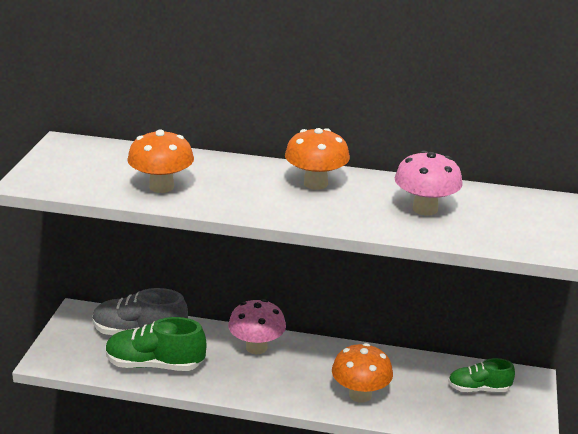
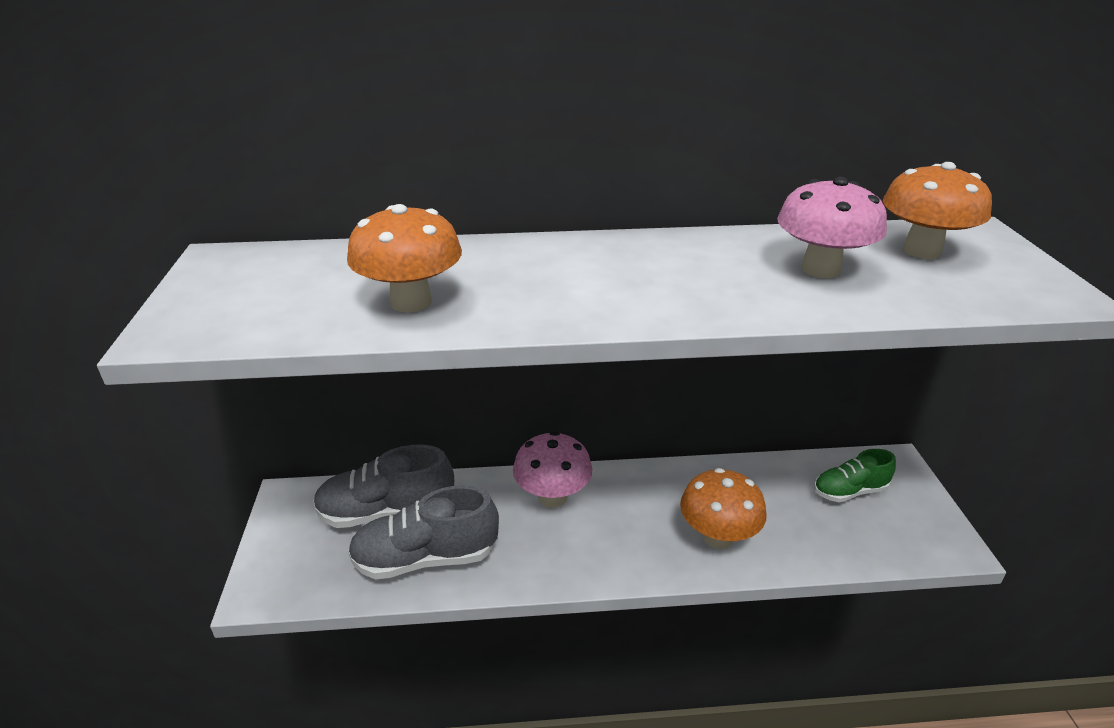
camera: 15 degrees left, 5 degrees up
green shoe [106,317,206,371] -> grey shoe [348,485,499,580]
orange mushroom [285,128,350,190] -> orange mushroom moved to [883,162,992,259]

